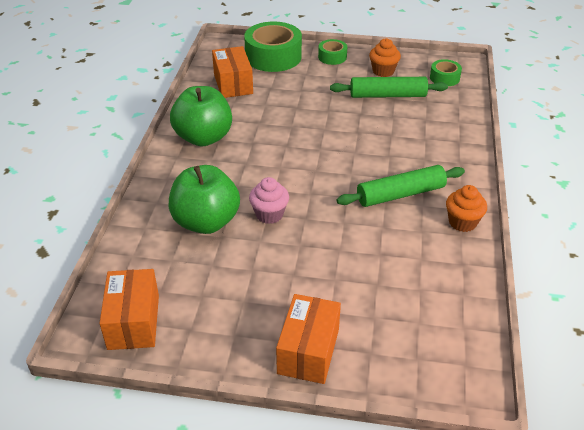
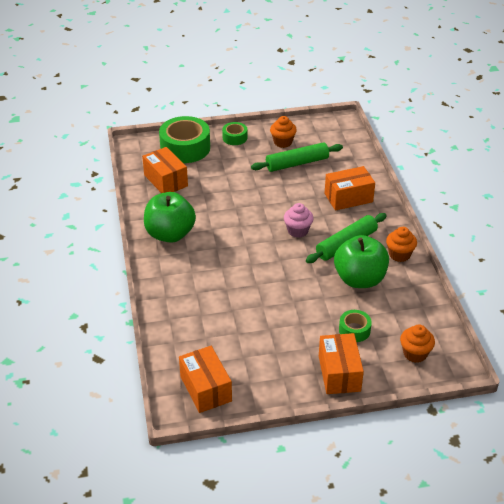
camera: 20 degrees left, 0 degrees up
green apple [169,165,240,234] -> green apple moved to [334,235,389,288]
pink cupcake [249,177,289,224] -> pink cupcake moved to [284,203,314,238]
green tape [430,59,462,86] -> green tape moved to [339,310,372,342]
none -> orange box [325,166,375,211]
none -> orange cupcake [400,324,435,363]

